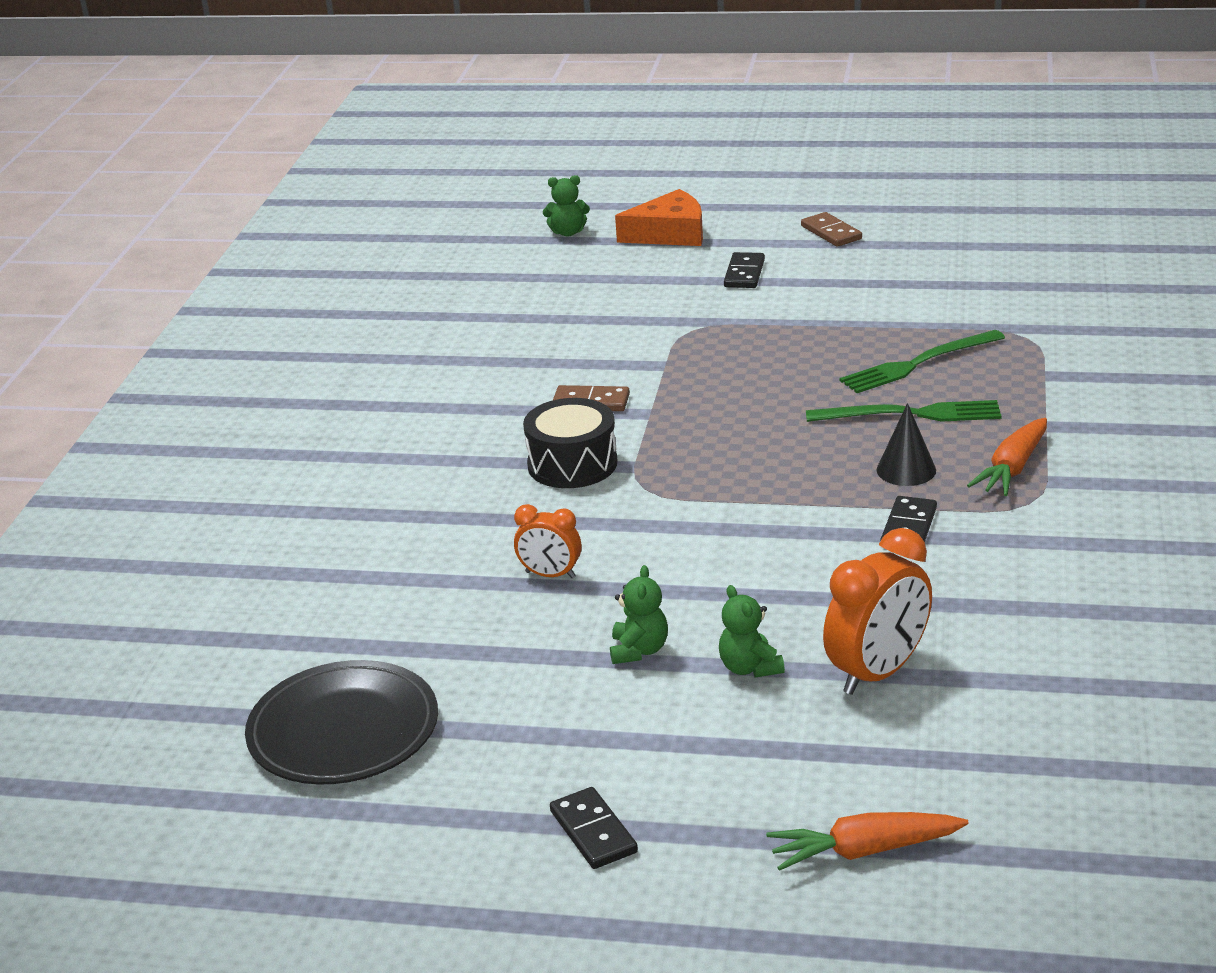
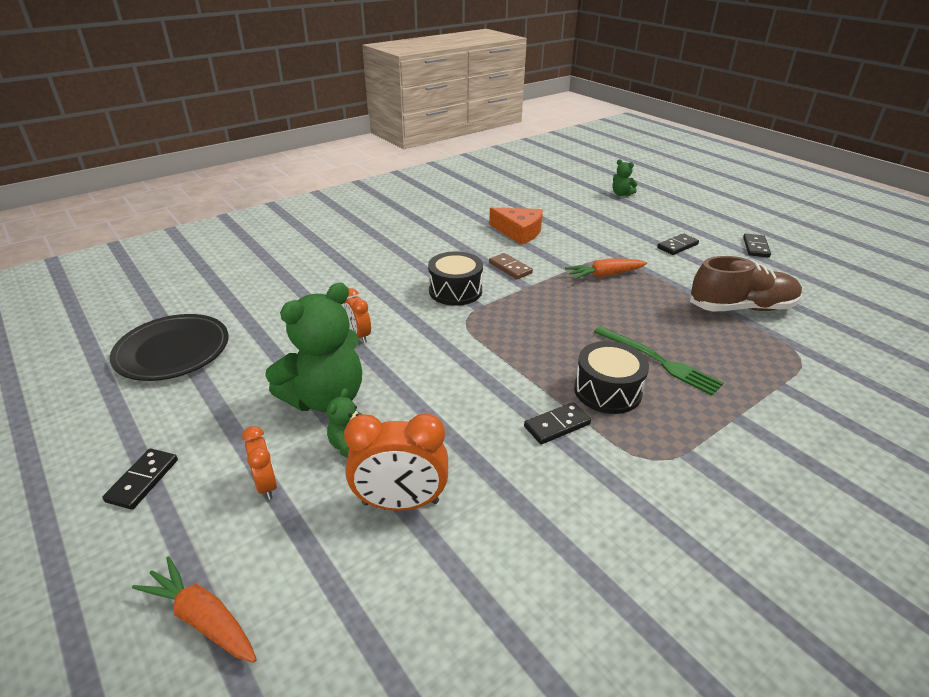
camera: 40 degrees right, 5 degrees up
green teddy bear [610,565,668,664] -> green teddy bear [265,283,362,413], size x2.19
orange cheese [615,189,703,246] -> orange cheese moved to [489,208,543,245]
brown domino [801,212,862,247] -> black domino [743,234,771,258]
green fork [840,330,1005,393] -> none
black cone [876,403,936,486] -> black drum [574,341,649,414]
orange carrot [967,418,1047,496] -> orange carrot moved to [565,258,647,280]
none -> orange clock [242,426,277,500]
none -> brown shoe [690,256,802,312]

